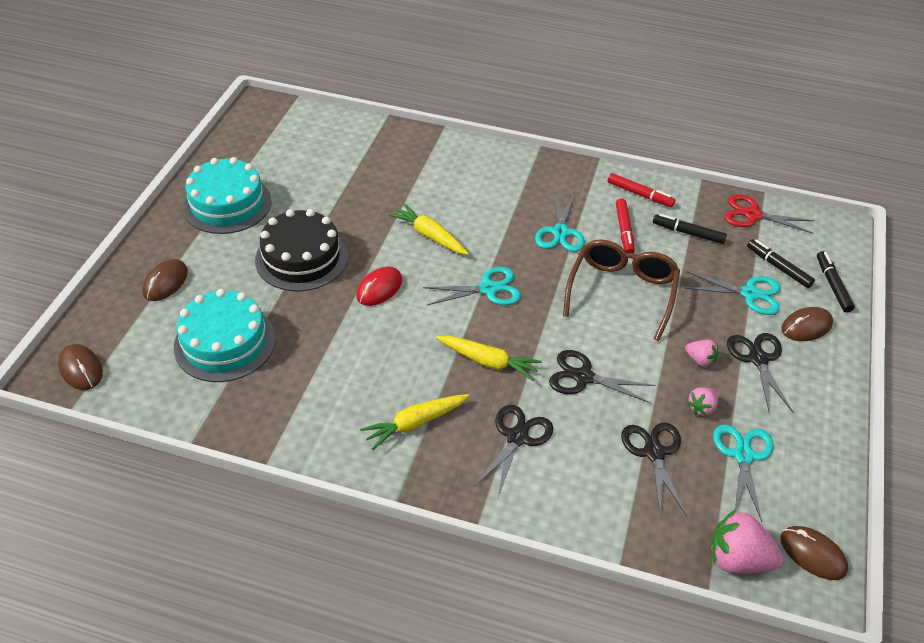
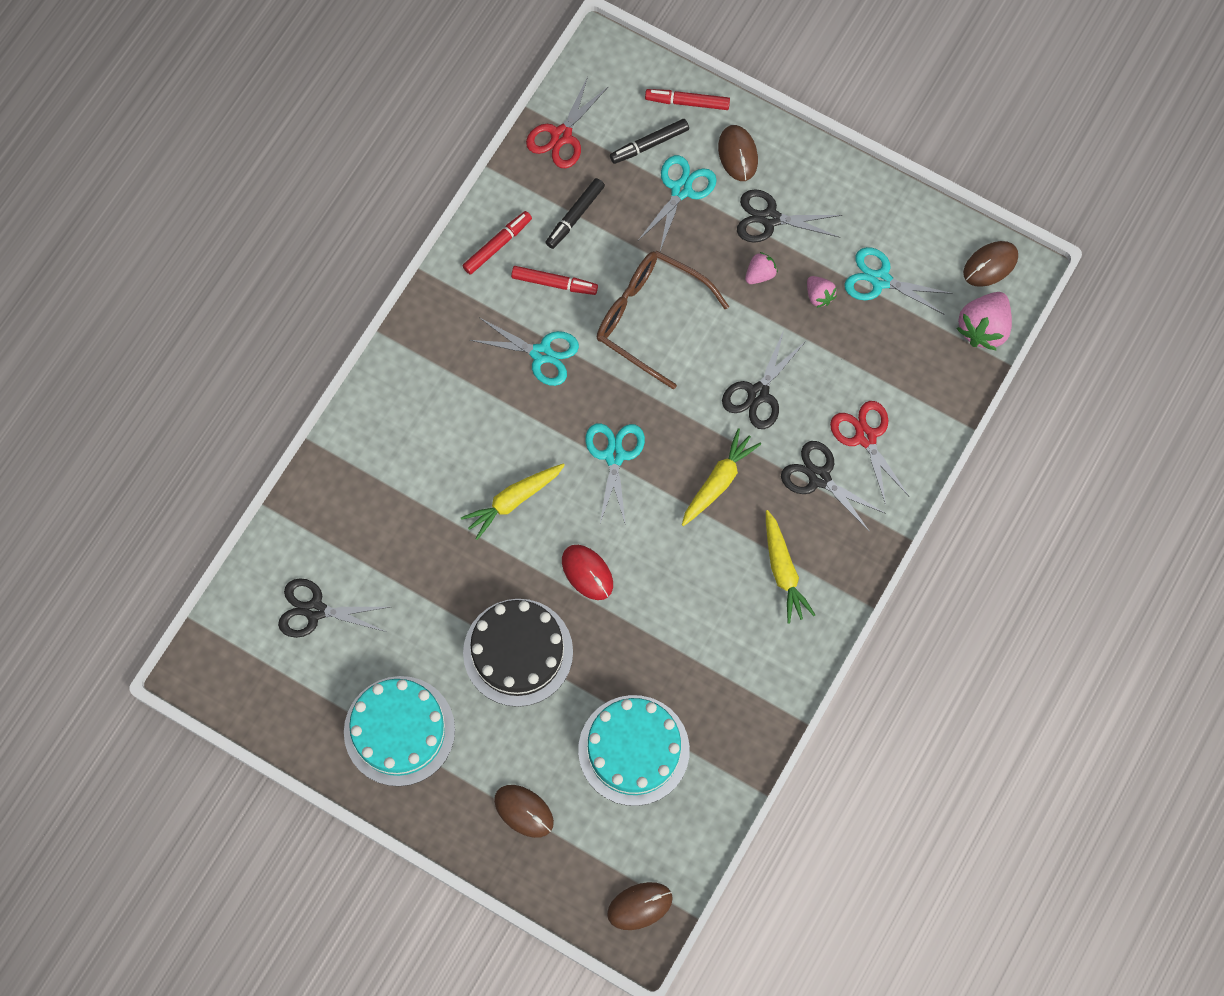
camera: 75 degrees left, 25 degrees up
black scissors [621,423,687,518] -> black scissors moved to [278,578,389,638]
black marker [817,251,855,313] -> red marker [645,89,730,110]
none -> red scissors [830,401,909,505]

